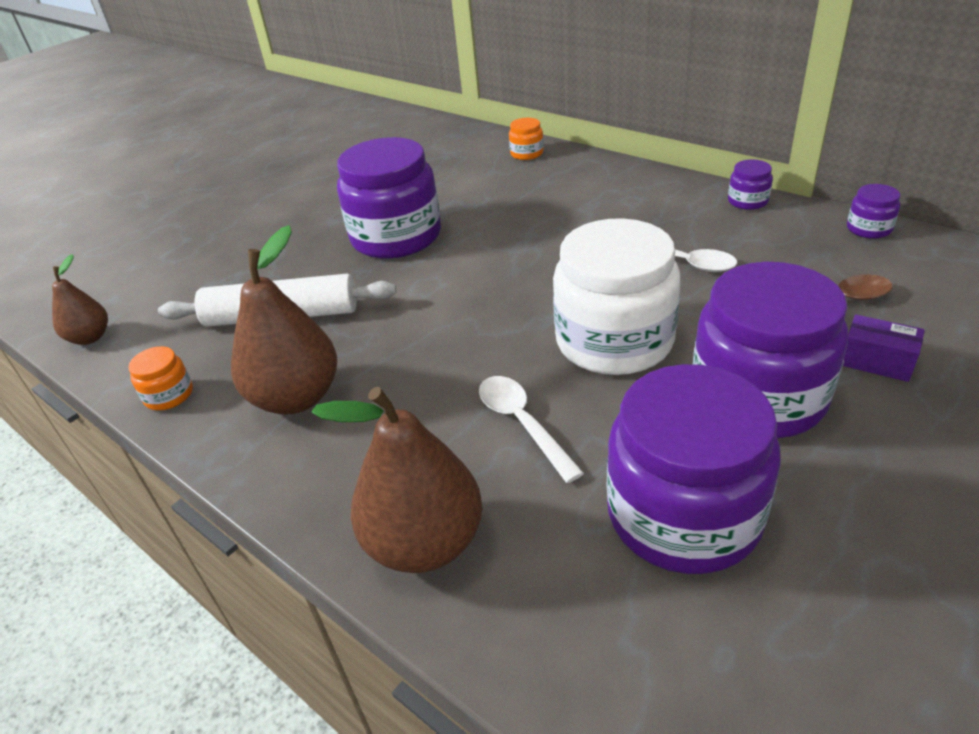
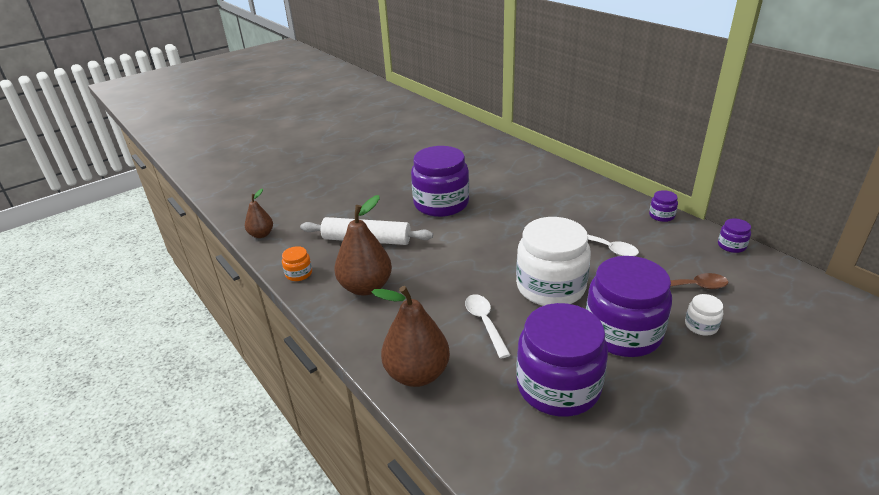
camera: 10 degrees right, 5 degrees down
orange jar [509,118,544,160] -> none
purple box [843,315,925,382] -> white jar [685,294,723,336]

